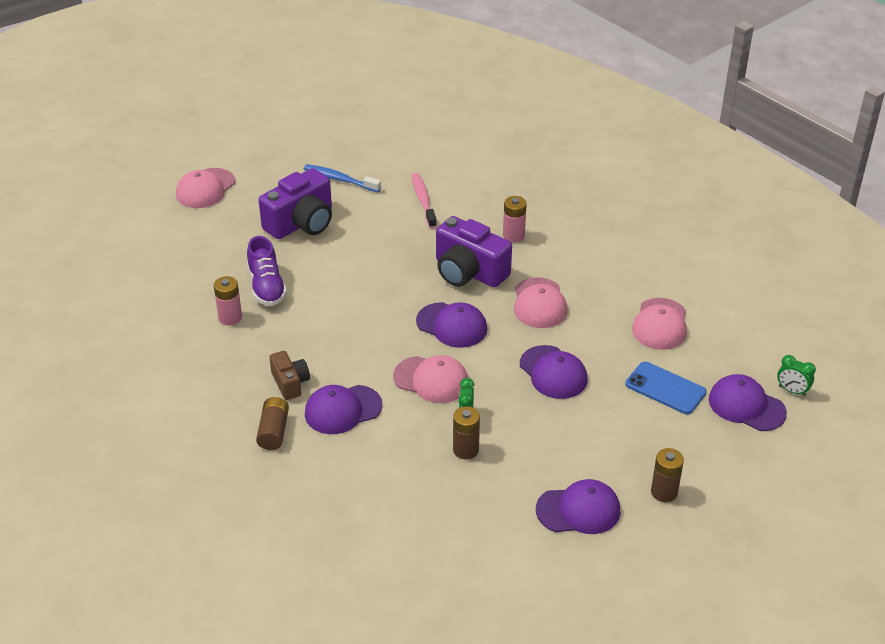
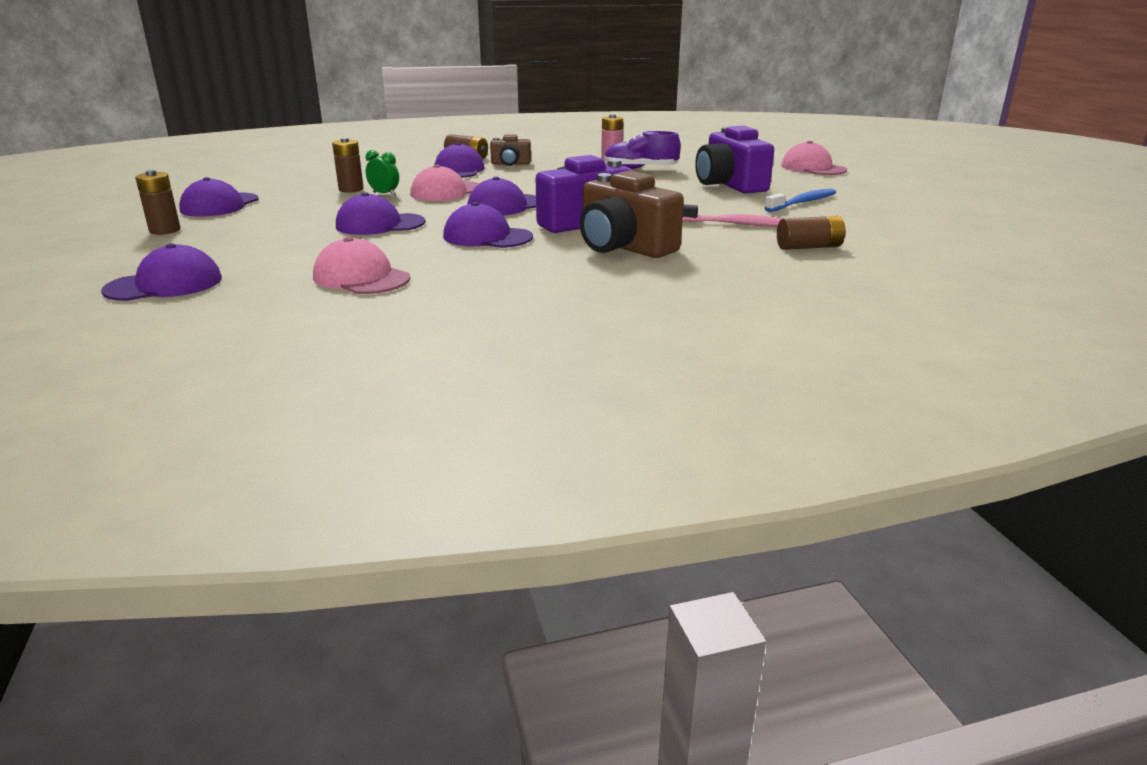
camera: 115 degrees right, 15 degrees down
pink battery [503,196,527,243] -> brown camera [580,170,684,258]
pink cap [514,277,567,328] -> purple cap [443,202,533,248]
blue phone [625,361,707,414] -> none
green clock [777,355,816,396] -> none
none -> brown battery [777,216,845,250]

